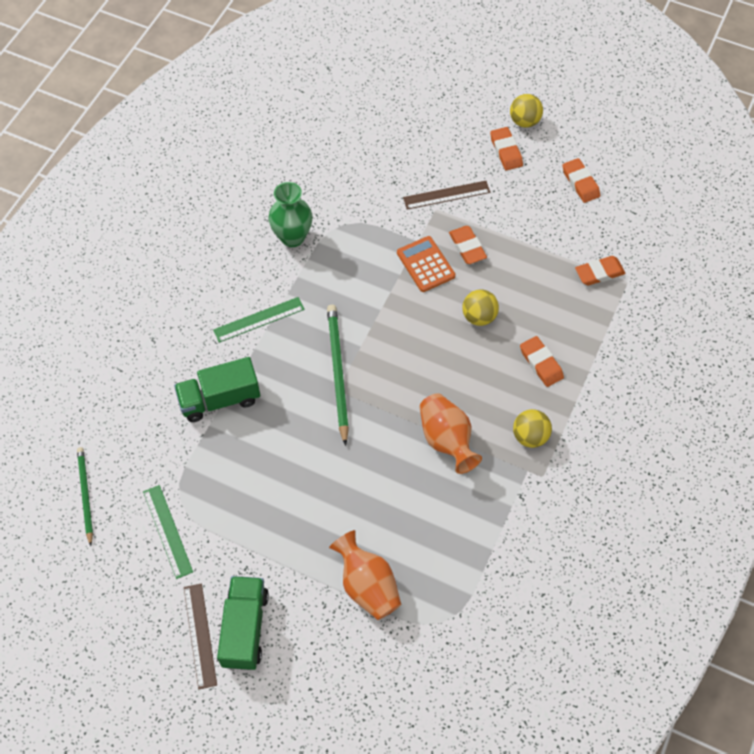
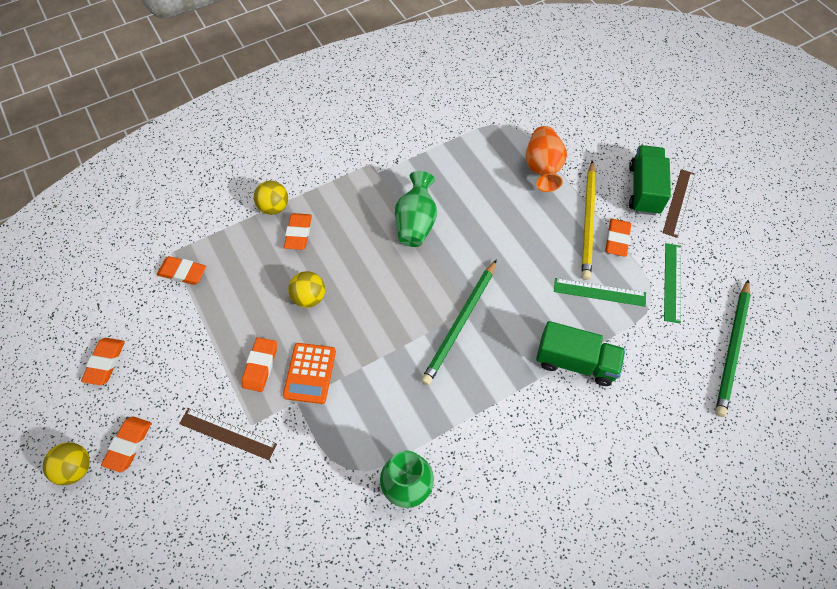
camera: 145 degrees left, 0 degrees up
green pencil [77,447,93,546] -> green pencil [715,280,751,417], size x1.55
green ruler [213,297,305,343] -> green ruler moved to [554,278,646,307]
green truck [217,576,269,670] -> green truck turned 150 degrees clockwise [629,145,671,215]
orange vase [419,393,482,474] -> green vase [395,171,437,247]
yellow ball [513,409,552,448] -> yellow ball moved to [254,181,288,215]
none -> yellow pencil [582,160,596,280]
none -> orange eraser [605,219,631,257]

